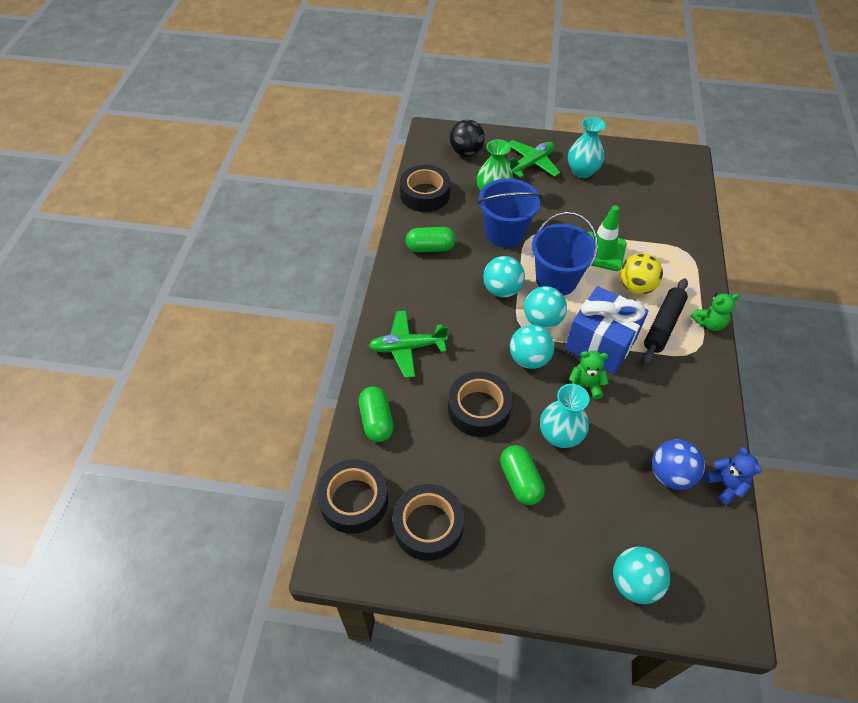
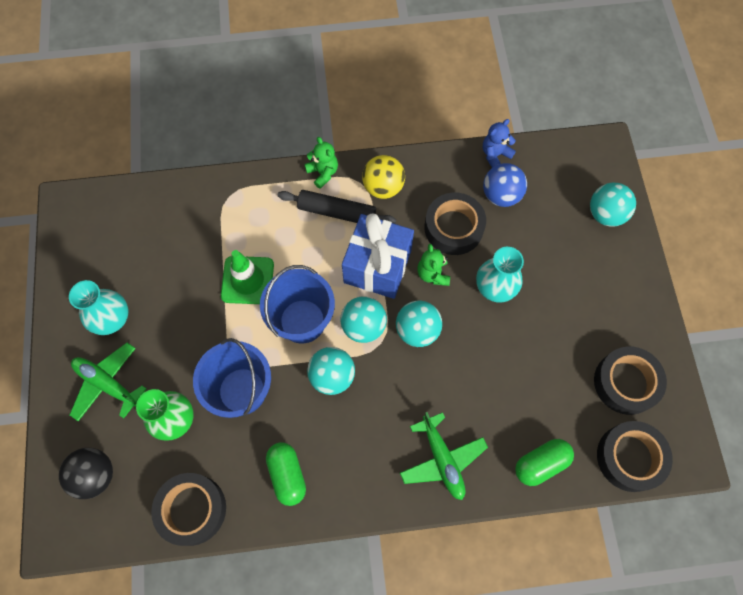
camera: 105 degrees left, 15 degrees up
black tape [448,371,513,437] -> black tape moved to [425,192,486,255]
green capsule [500,445,545,505] -> none
yellow ball [620,253,663,295] -> yellow ball moved to [362,155,405,199]

